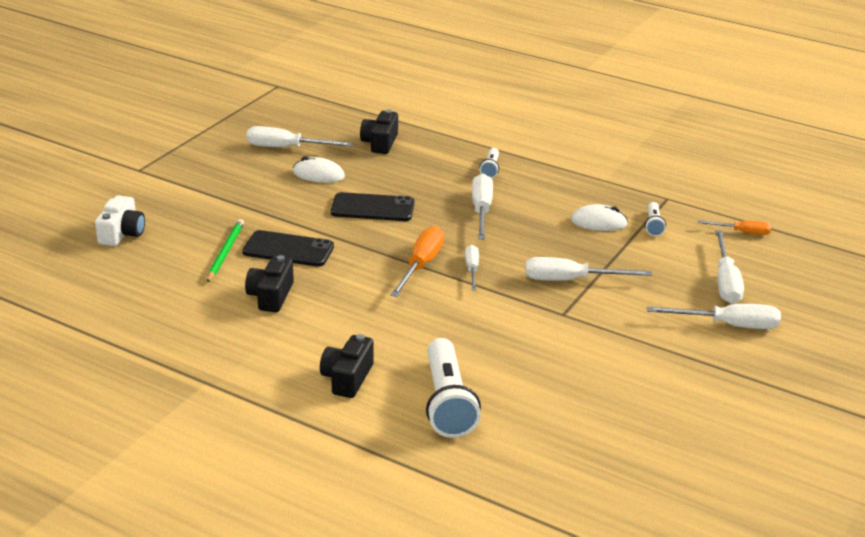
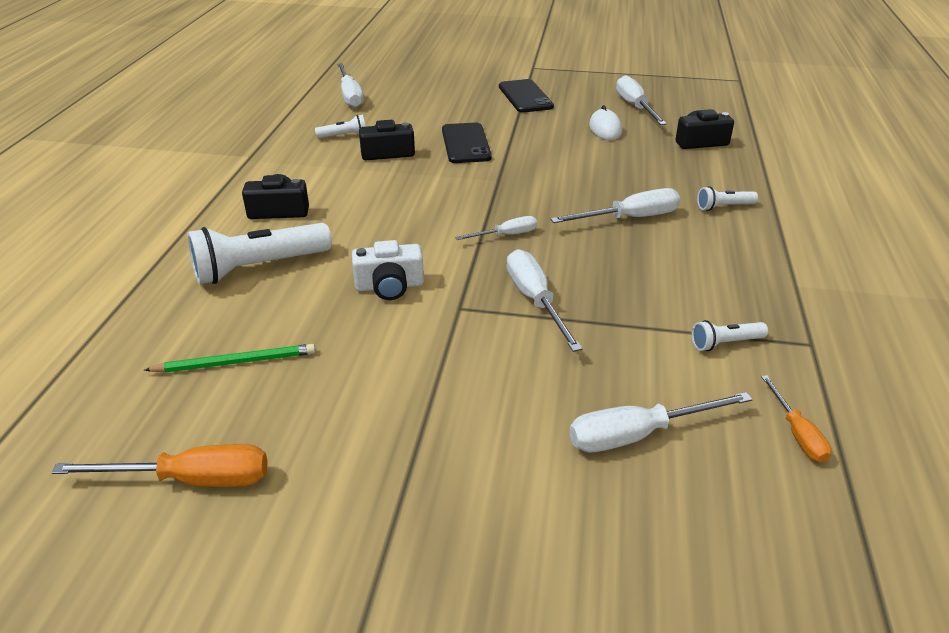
camera: 70 degrees right, 5 degrees up
white camera [95,195,145,246] -> white camera moved to [352,240,424,300]
green pencil [207,219,244,283] -> green pencil moved to [144,344,315,373]
black phone [331,192,415,221] -> black phone moved to [499,79,554,113]
orange screwdriver [390,226,444,297] -> orange screwdriver moved to [51,444,268,487]
white mouse [571,204,628,231] -> none
white screwdriver [647,304,781,329] -> white screwdriver moved to [337,63,364,108]
none -> white flashlight [315,115,366,139]

